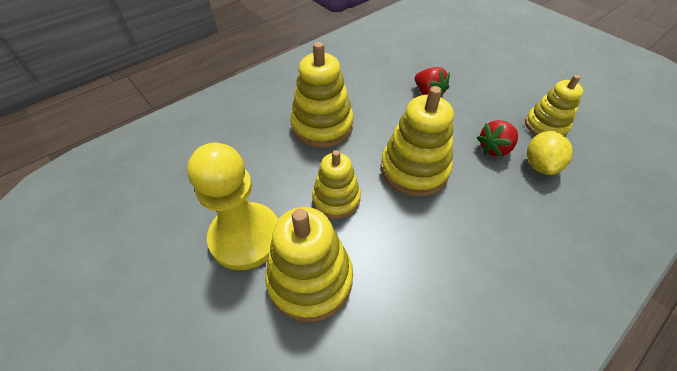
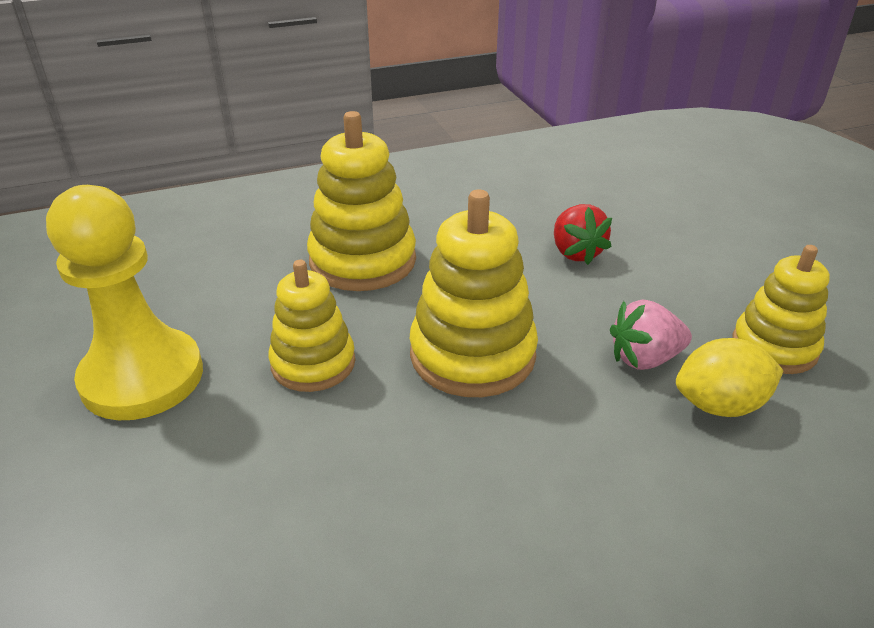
camera: 20 degrees right, 15 degrees down
yellow stacking toy [265,207,353,322] -> none
red strawberry [477,120,518,157] -> pink strawberry [610,300,692,370]
yellow lemon [527,131,573,175] -> yellow lemon turned 45 degrees clockwise [676,338,784,417]

